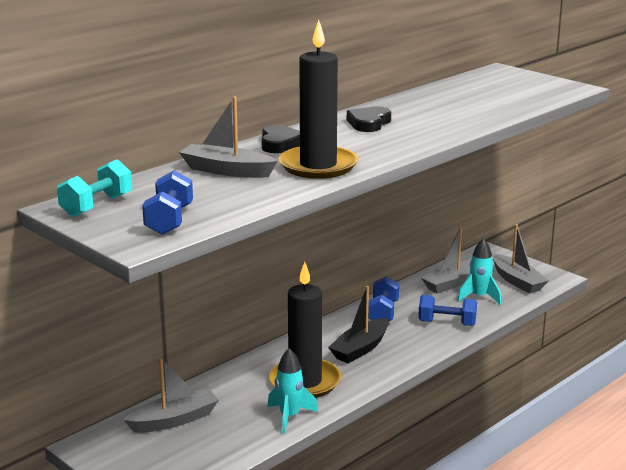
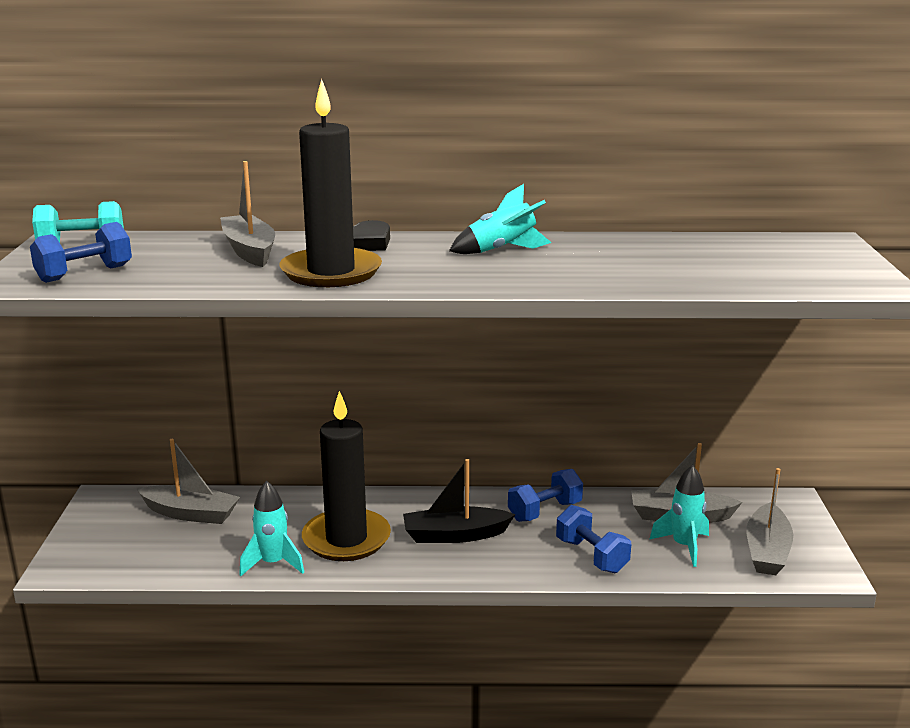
camera: 45 degrees right, 0 degrees up
black heart [347,106,391,132] -> turquoise rocket [449,184,552,254]

